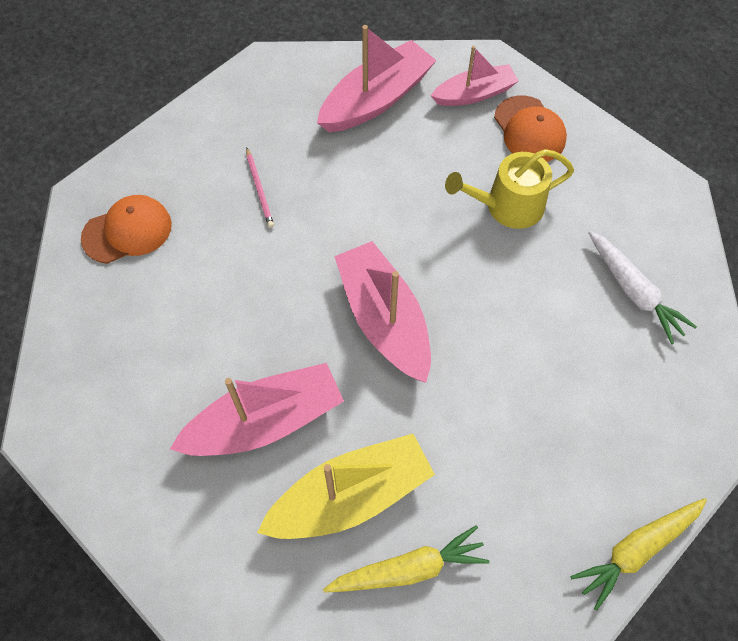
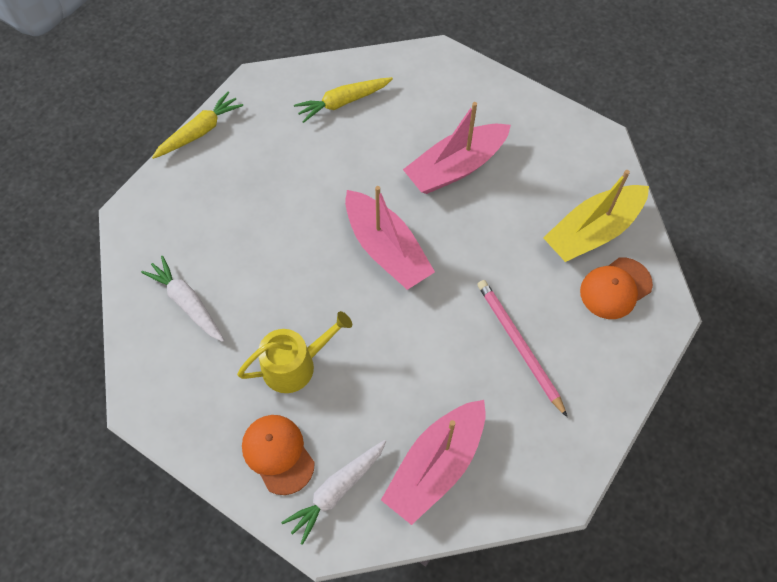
camera: 170 degrees right, 0 degrees up
pink pencil [246,147,274,228] -> pink pencil [477,280,567,417], size x1.79
yellow boat [257,434,435,539] -> yellow boat moved to [543,170,649,262]
pink boat [431,46,518,106] -> white carrot [281,440,386,545]

